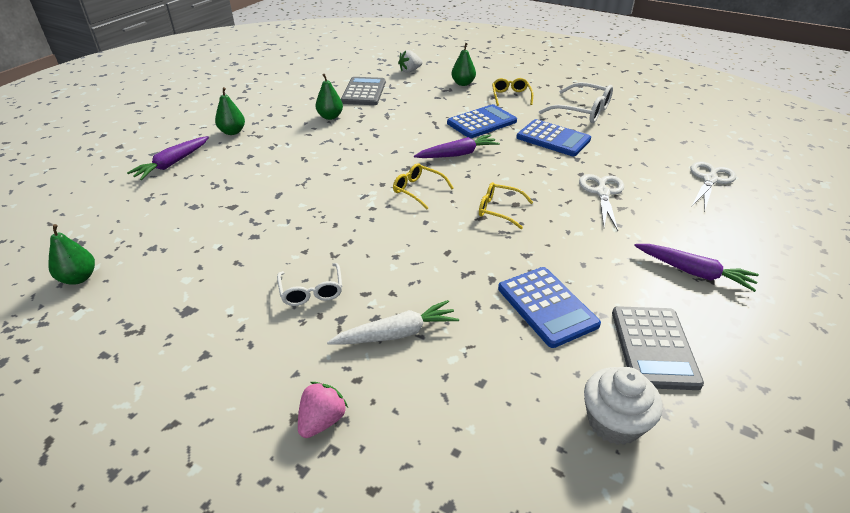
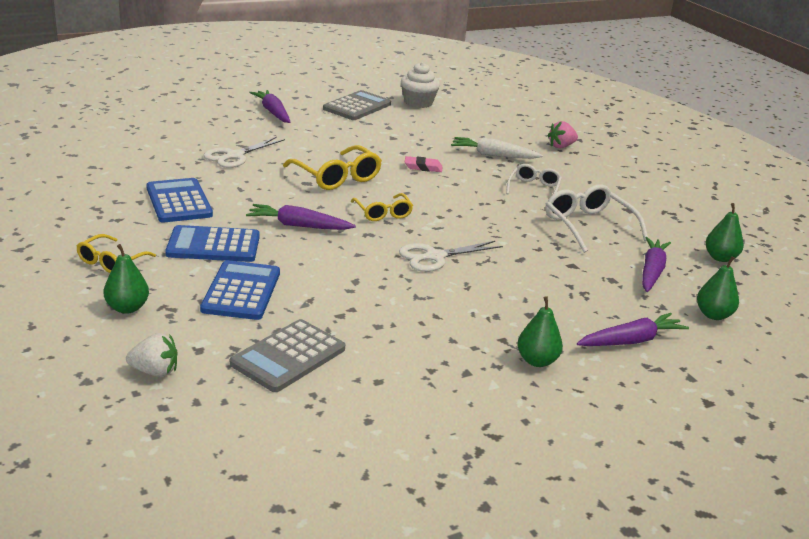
camera: 150 degrees left, 10 degrees down
green pear [316,74,343,120] -> green pear moved to [697,256,739,320]
yellow glasses [479,182,533,229] -> yellow glasses [283,145,382,190], size x1.59
blue calculator [498,267,601,348] -> blue calculator moved to [200,260,280,320]
white glasses [539,82,613,123] -> white glasses moved to [545,184,648,253]
white scissors [691,161,736,212] -> white scissors moved to [399,241,503,272]
none -> pink eraser [405,156,443,172]
none -> purple carrot [642,237,671,292]

